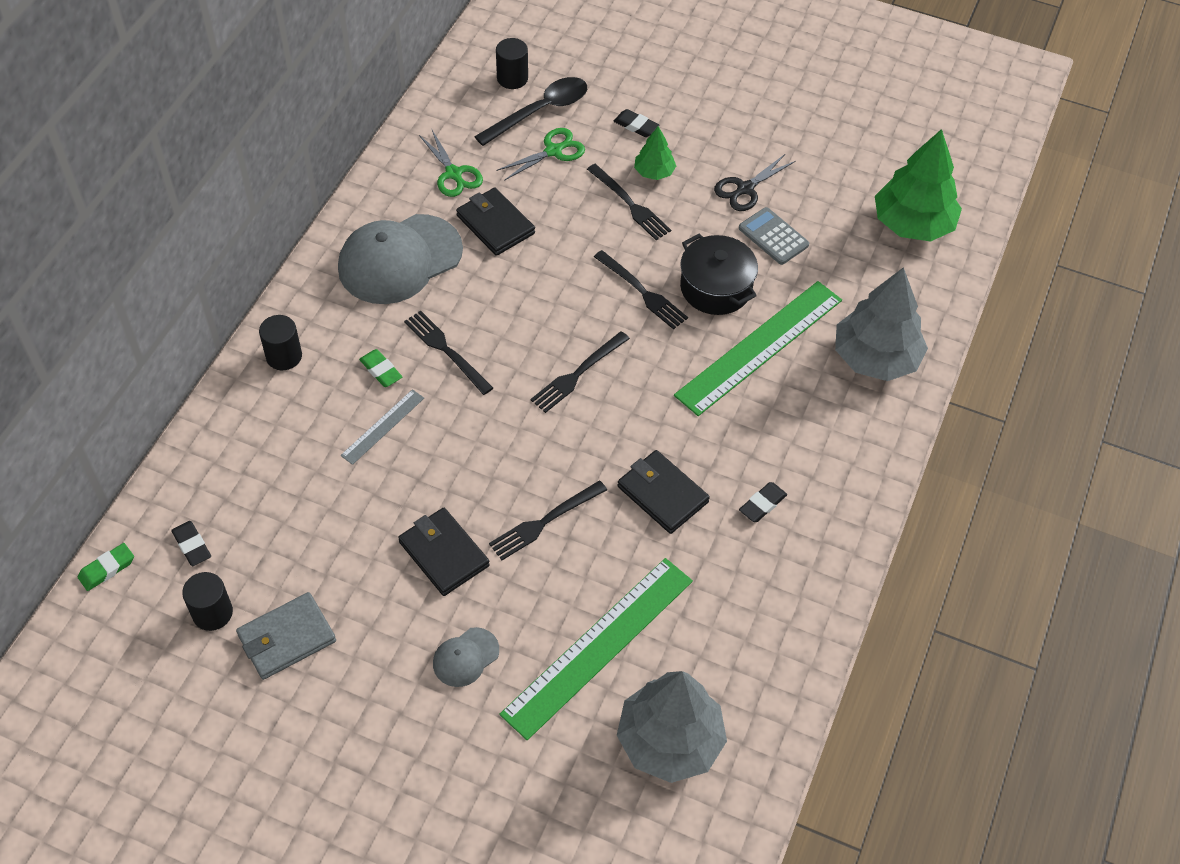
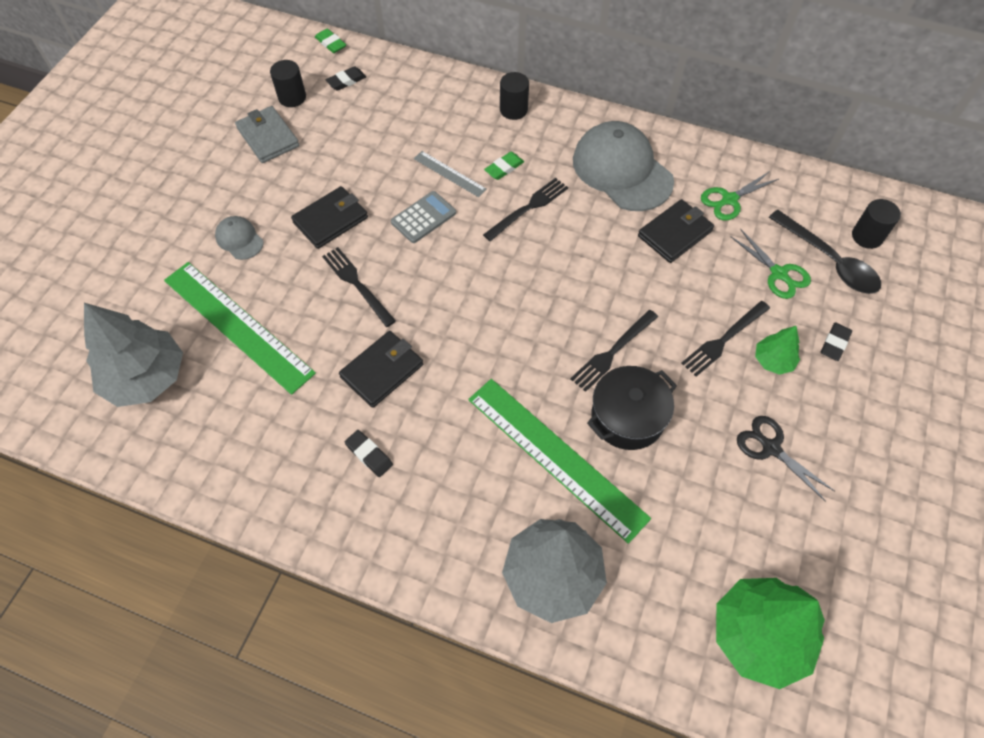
camera: 90 degrees right, 5 degrees up
black fork [530,331,630,413] -> none
grey calculator [739,207,809,265] -> grey calculator moved to [391,191,456,243]

